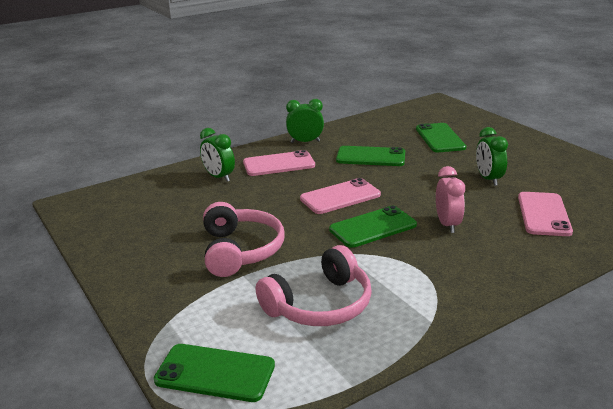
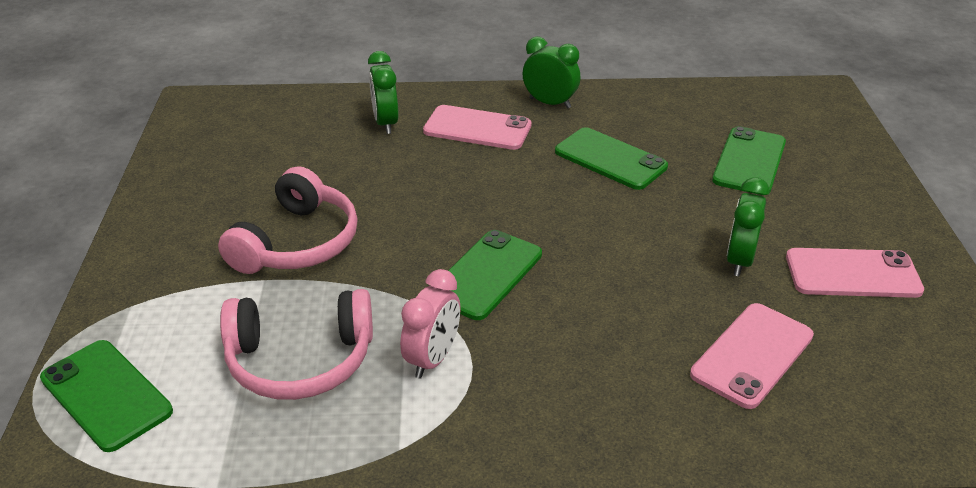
camera: 30 degrees right, 10 degrees up
pink phone [300,178,381,214] -> pink phone moved to [786,248,924,298]
green phone [329,206,417,248] -> green phone turned 60 degrees counterclockwise [448,230,542,320]
pink clock [436,166,465,233] -> pink clock moved to [400,269,461,379]

